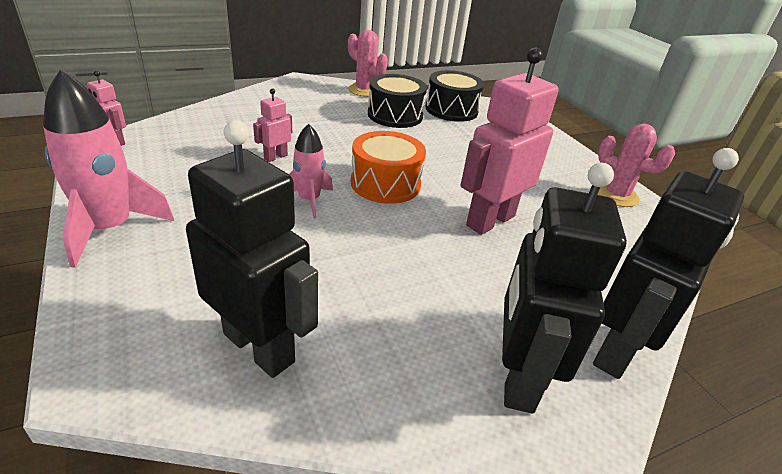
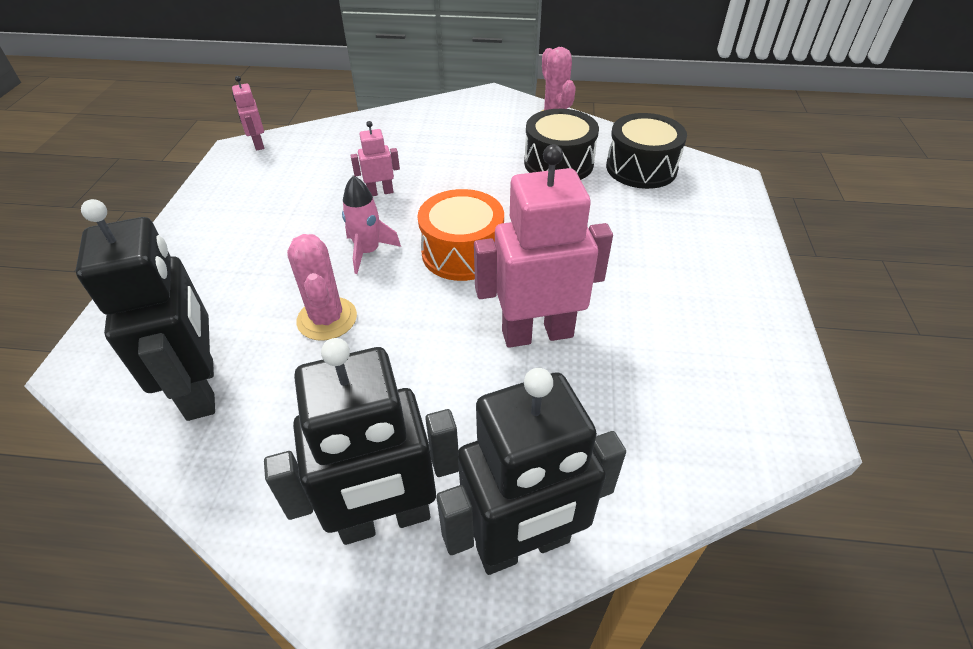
camera: 35 degrees right, 10 degrees up
pink rocket [43,69,174,268] -> none
black robot [502,163,627,414] -> black robot turned 150 degrees counterclockwise [264,338,459,545]
pink cactus [597,124,675,207] -> pink cactus moved to [287,234,357,341]

